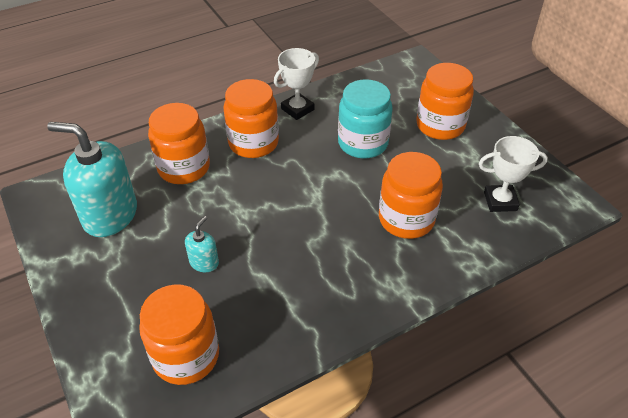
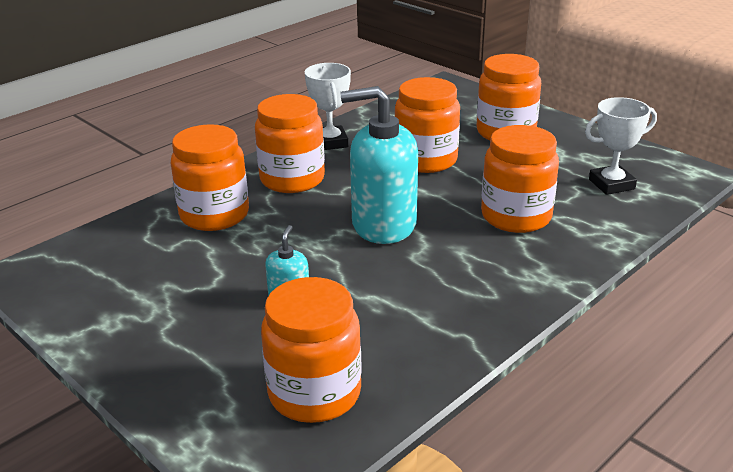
camera: 15 degrees left, 15 degrees down
turquoise soap dispenser [47,122,137,237] -> turquoise soap dispenser moved to [340,86,418,244]
white trophy [274,48,319,120] -> white trophy turned 45 degrees counterclockwise [305,63,351,150]
turquoise jar [338,79,393,159] -> orange jar [395,77,460,173]

